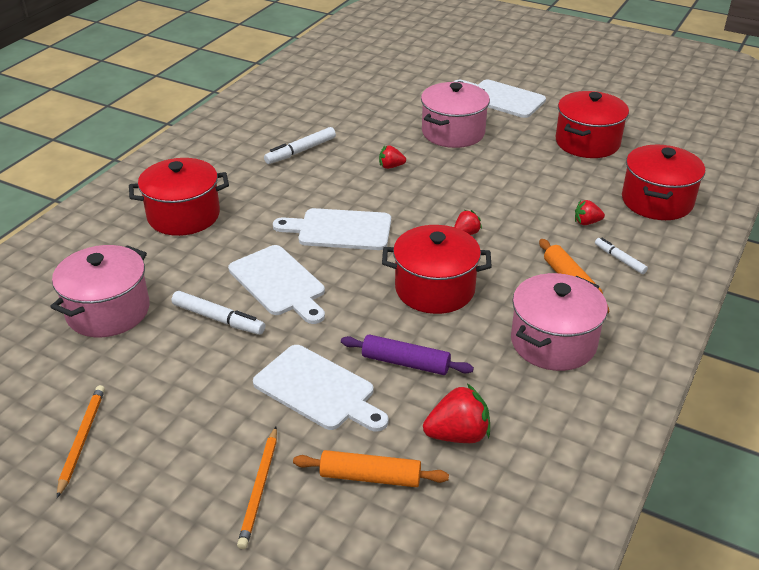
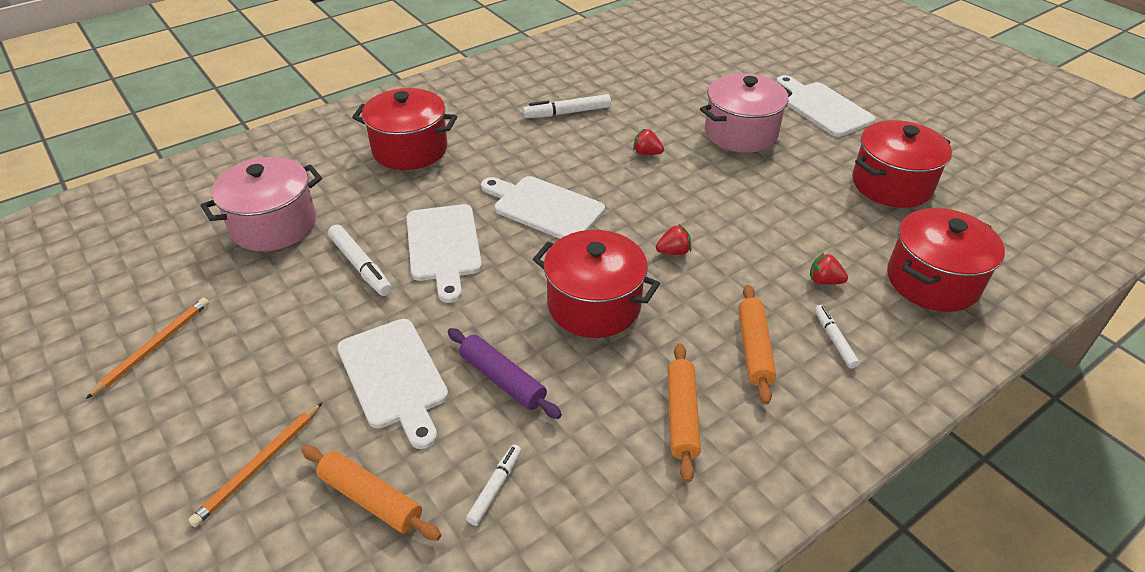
camera: 25 degrees right, 5 degrees up
red strawberry [423,384,490,443] -> white marker [466,444,521,526]
pink pot [511,273,608,371] -> orange rolling pin [667,343,701,483]

